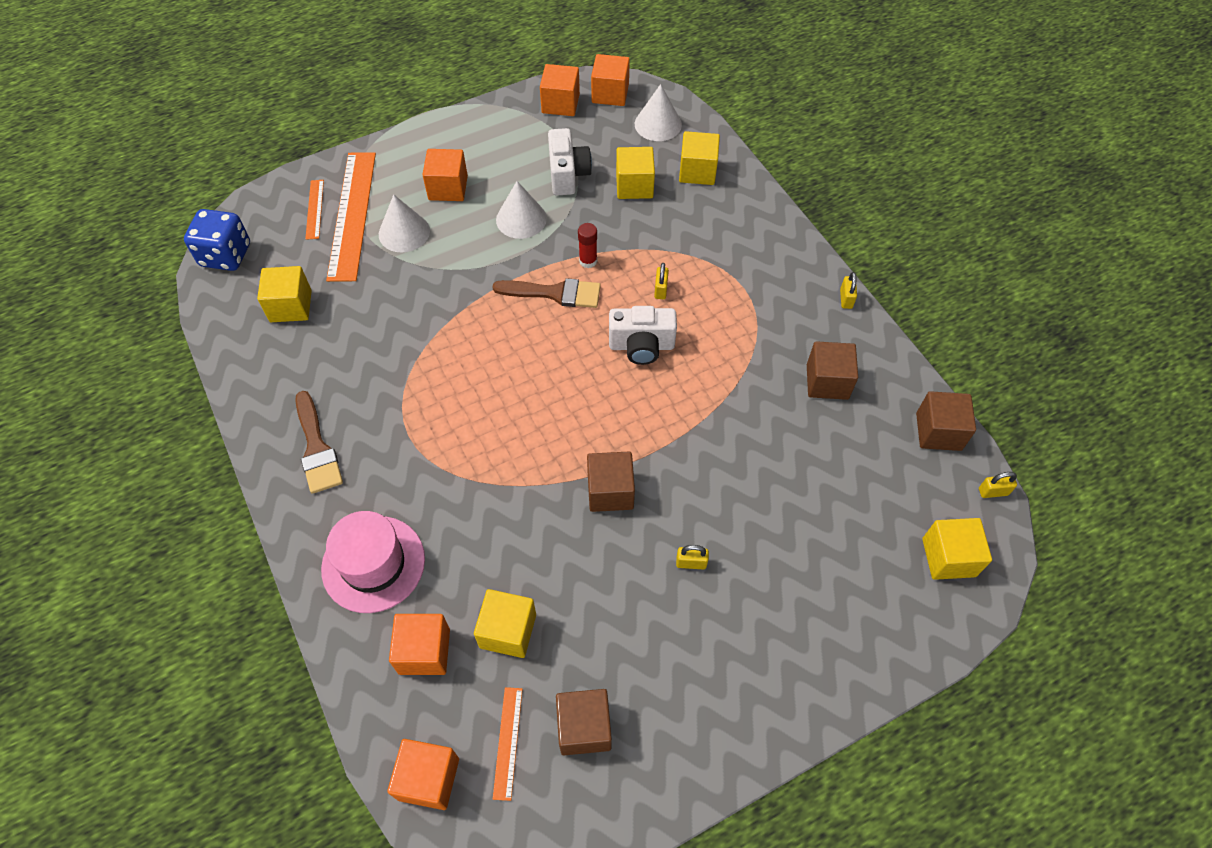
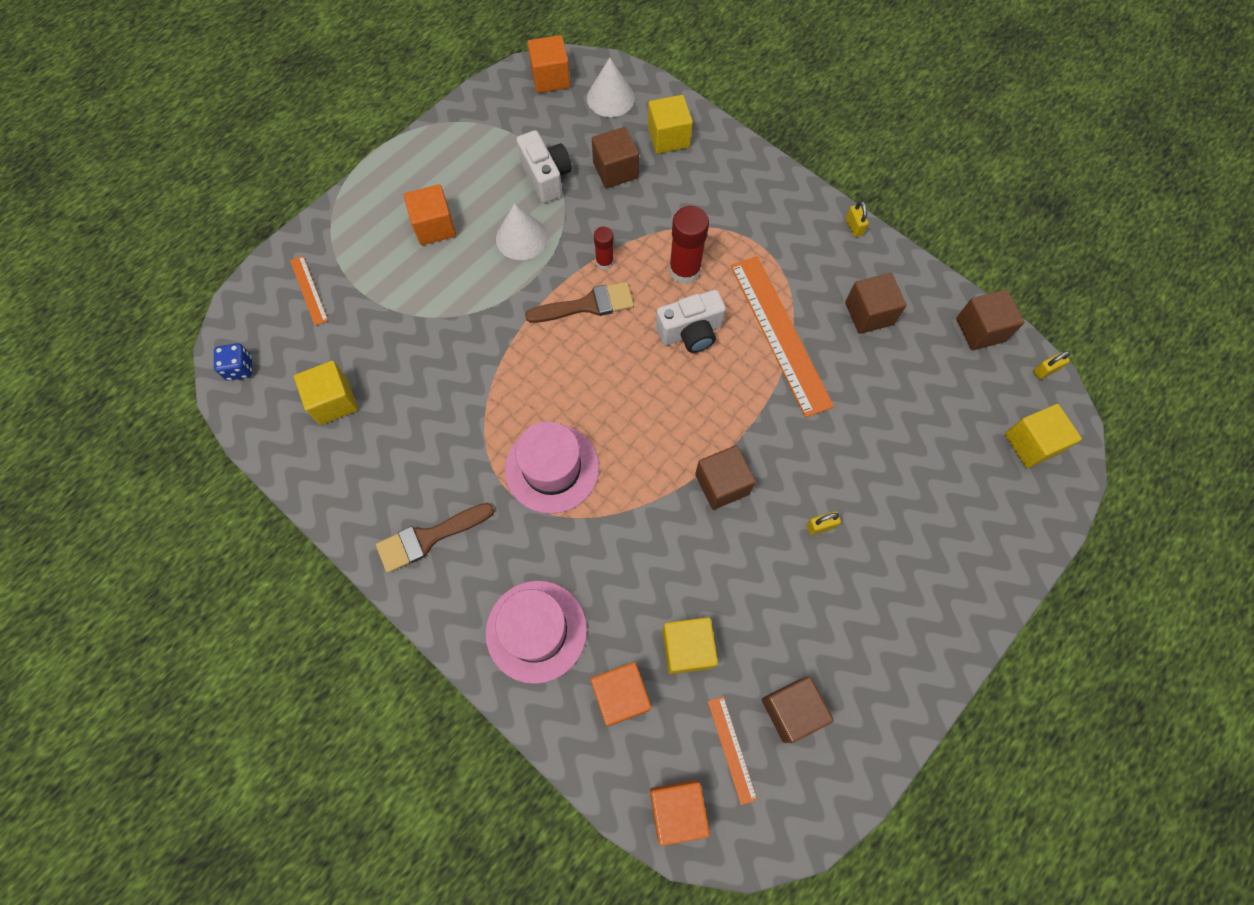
camera: 20 degrees left, 10 degrees up
blue dice [184,209,250,271] -> blue dice [214,343,252,381], size x0.59
brown brush [295,391,343,494] -> brown brush turned 105 degrees clockwise [376,503,494,573]
orange ruler [326,152,376,282] -> orange ruler moved to [731,256,834,417]
white cone [379,195,430,252] -> none
orange cube [540,64,580,116] -> none
yellow cube [616,147,655,199] -> brown cube [592,127,639,188]
yellow padlock [654,263,669,299] -> red glue stick [669,206,709,284]
none -> pink hat [505,421,599,514]

